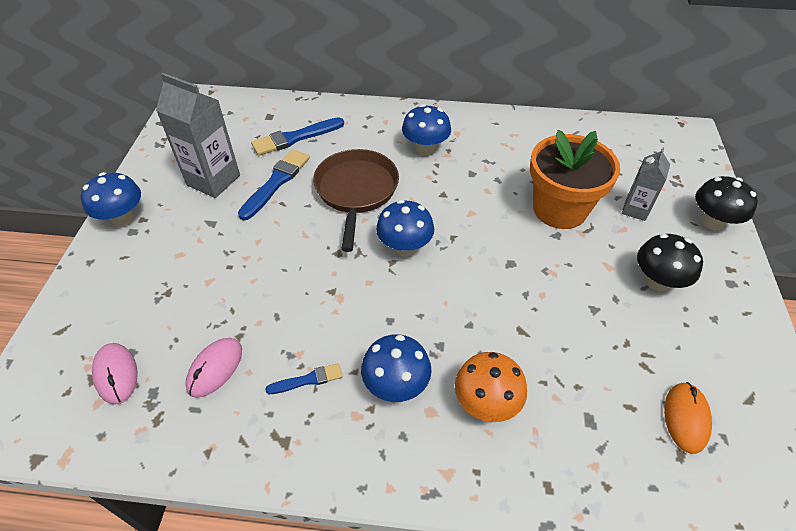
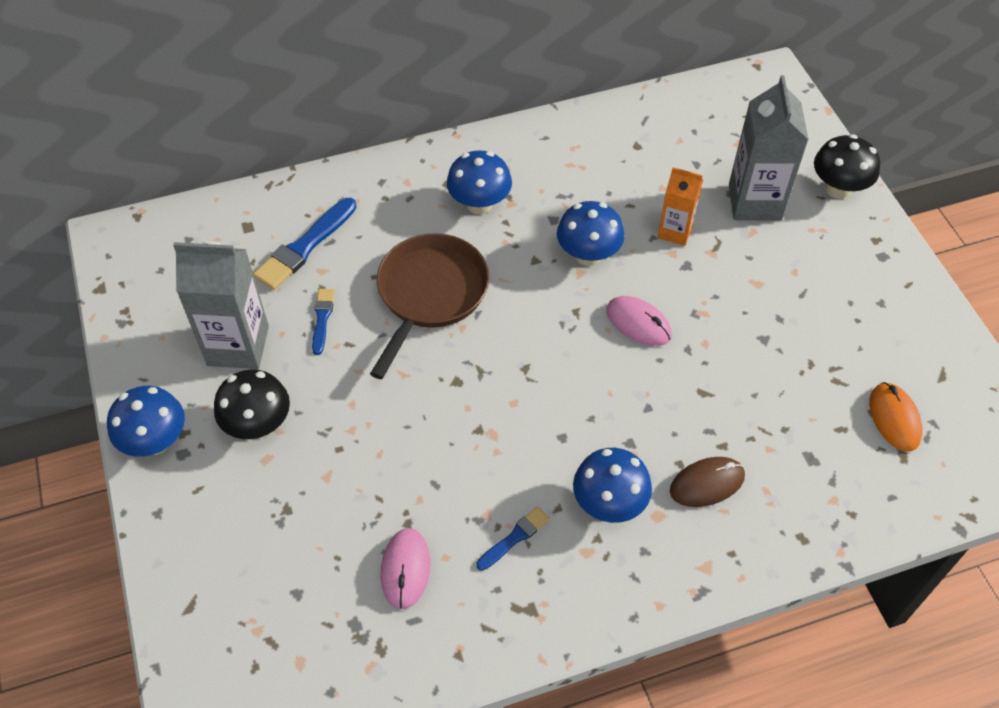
camera: 25 degrees left, 5 degrees up
pink mouse [92,343,138,405] -> pink mouse moved to [606,296,672,346]
blue brush [238,150,310,220] -> blue brush [312,289,335,355], size x0.56
brown pan [313,149,399,252] -> brown pan turned 45 degrees clockwise [370,233,489,379]
blue mushroom [376,200,434,256] -> blue mushroom moved to [557,201,625,266]
orange mushroom [455,352,527,422] -> brown mouse [670,457,745,507]
orange flower pot [530,130,620,229] -> orange carton [658,167,703,246]
grey carton [622,148,670,221] -> grey carton [729,75,809,221], size x1.70
black mushroom [637,234,703,291] -> black mushroom moved to [214,369,290,439]

